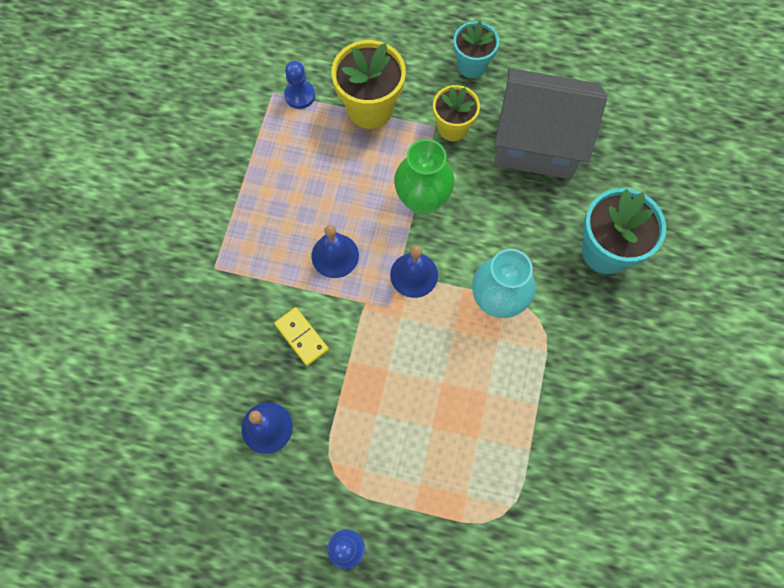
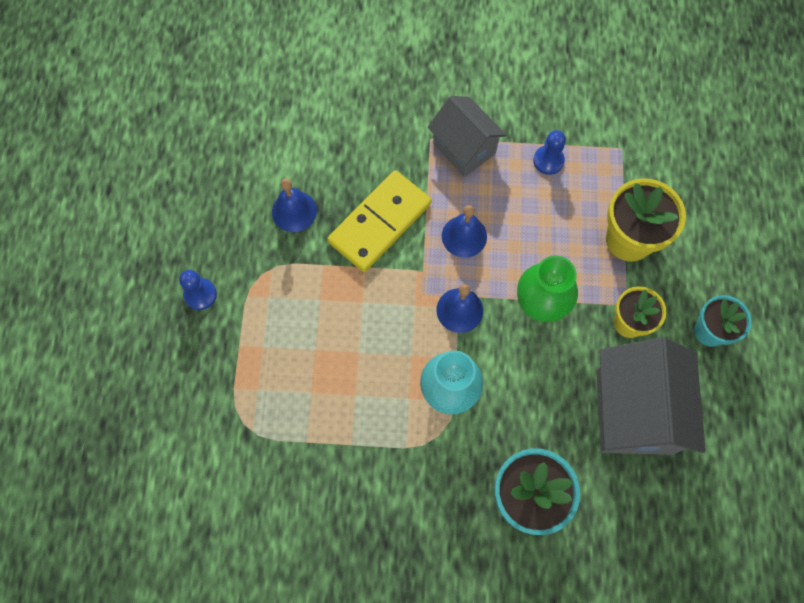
camera: 80 degrees right, 0 degrees up
yellow domino [274,307,329,366] -> yellow domino [327,170,431,272], size x1.98
blue pawn [284,61,315,109] -> blue pawn moved to [533,130,566,175]
none -> grey house [428,96,506,177]

